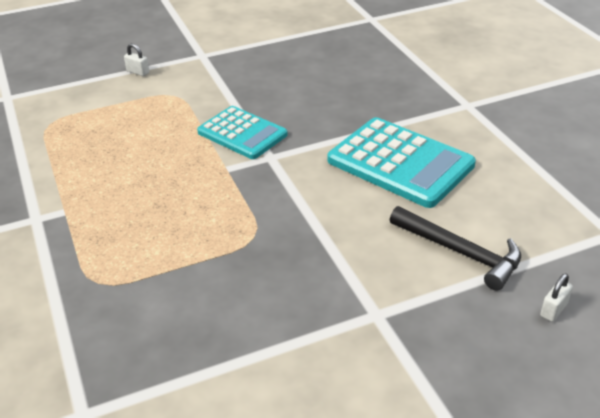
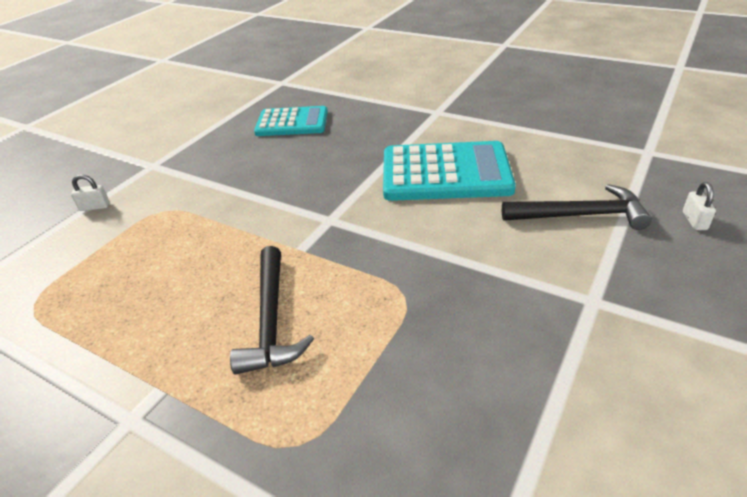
camera: 35 degrees left, 0 degrees up
turquoise calculator [197,106,288,159] -> turquoise calculator moved to [254,106,328,136]
none -> black hammer [230,246,314,375]

